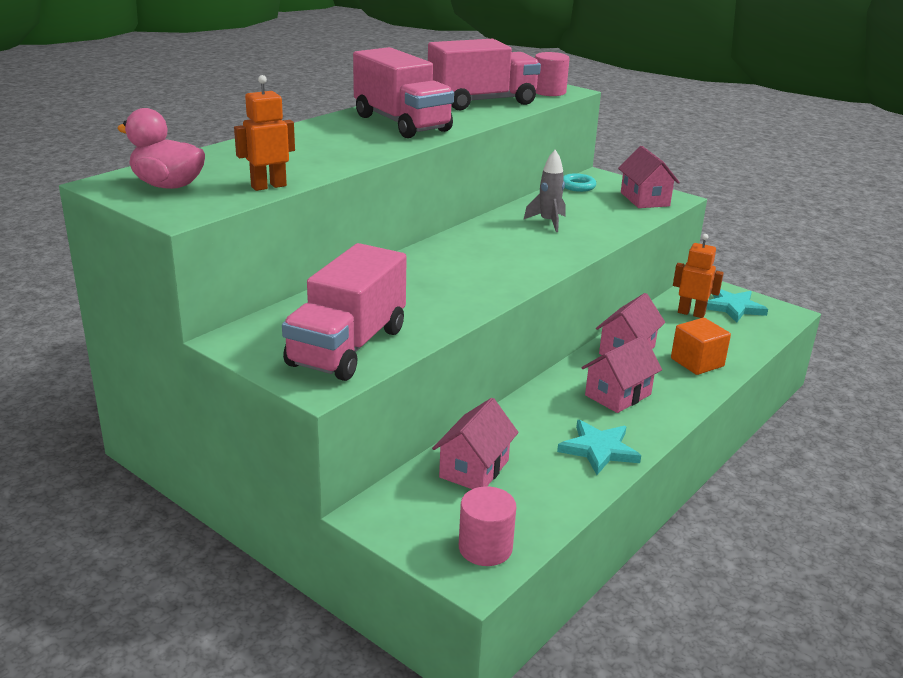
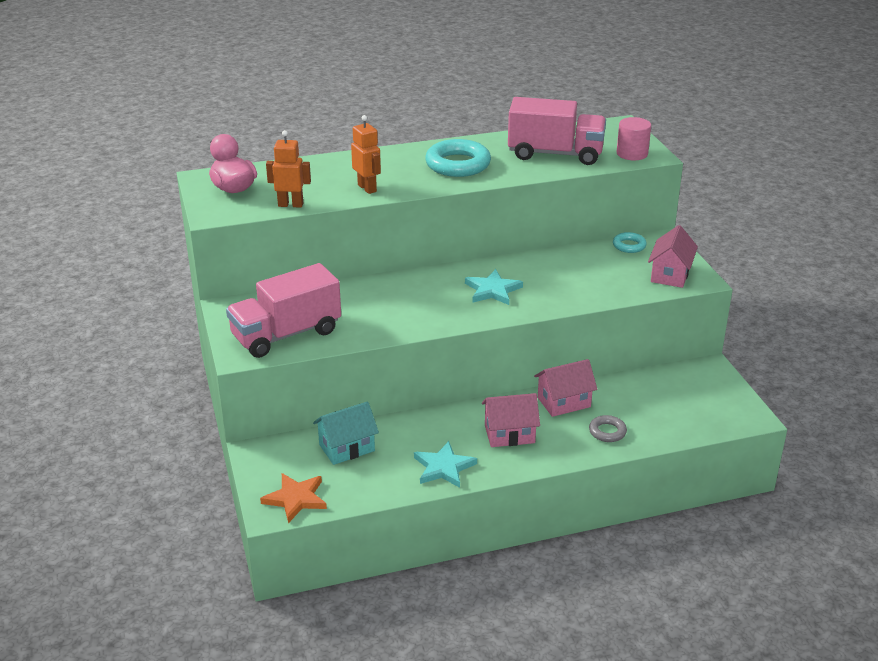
camera: 35 degrees right, 5 degrees up
pink truck [353,47,454,138] -> turquoise ring [425,139,491,177]
pink house [432,398,519,489] -> turquoise house [313,401,379,465]
pink cylinder [459,486,516,566] -> orange star [260,473,327,523]
grey rocket [524,150,566,232] -> none
orange cube [671,318,731,375] -> grey ring [589,415,627,442]
orange robot [673,234,724,318] -> orange robot moved to [351,115,381,194]
turquoise star [706,289,768,323] -> turquoise star moved to [465,269,523,305]

